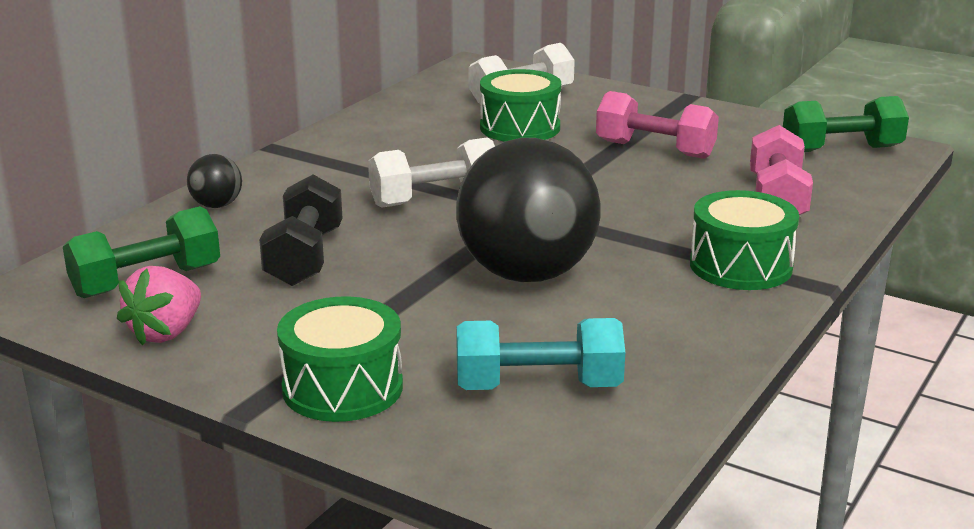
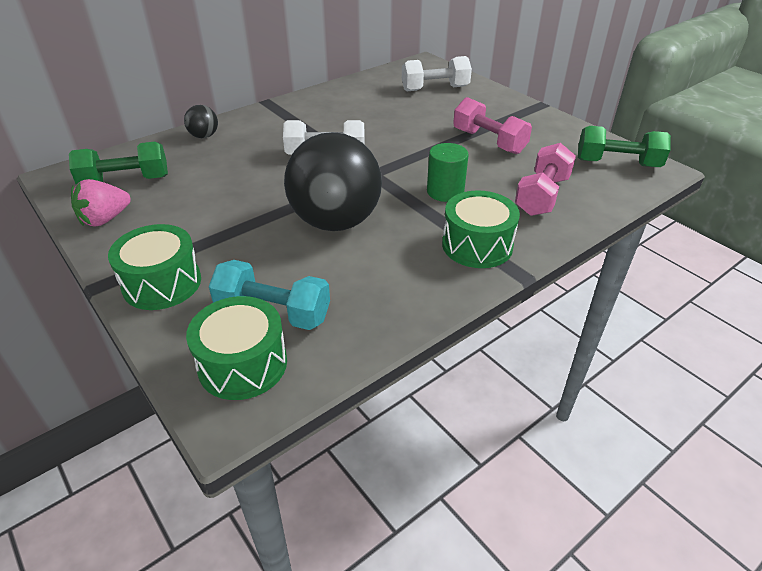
camera: 20 degrees right, 15 degrees up
black dumbbell [259,175,342,286] -> none
green drum [480,69,561,142] -> green drum moved to [186,296,287,400]
none -> green cylinder [427,143,469,202]

